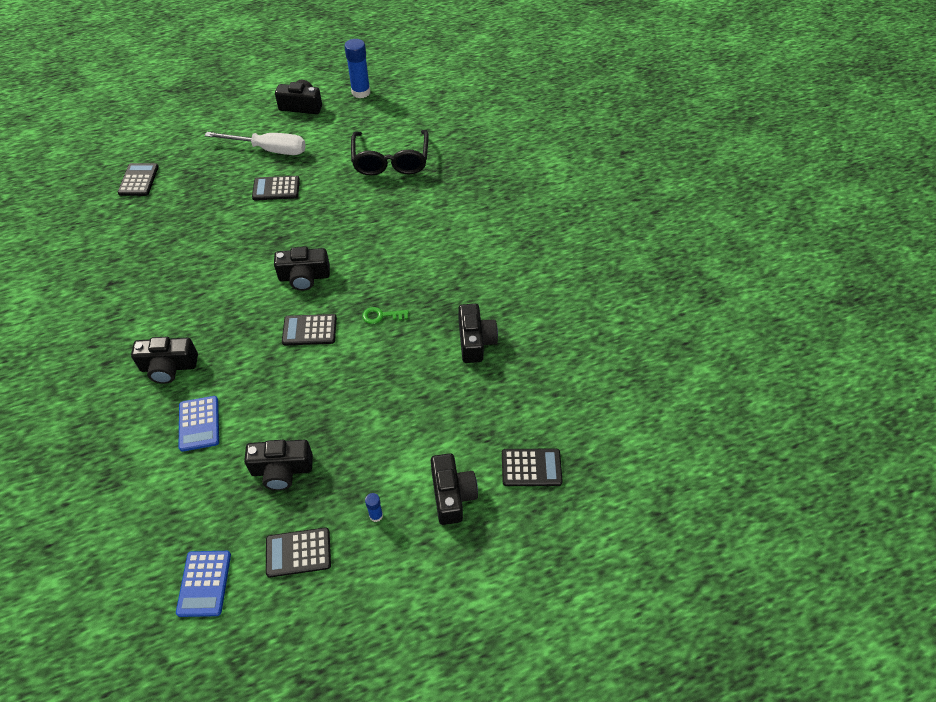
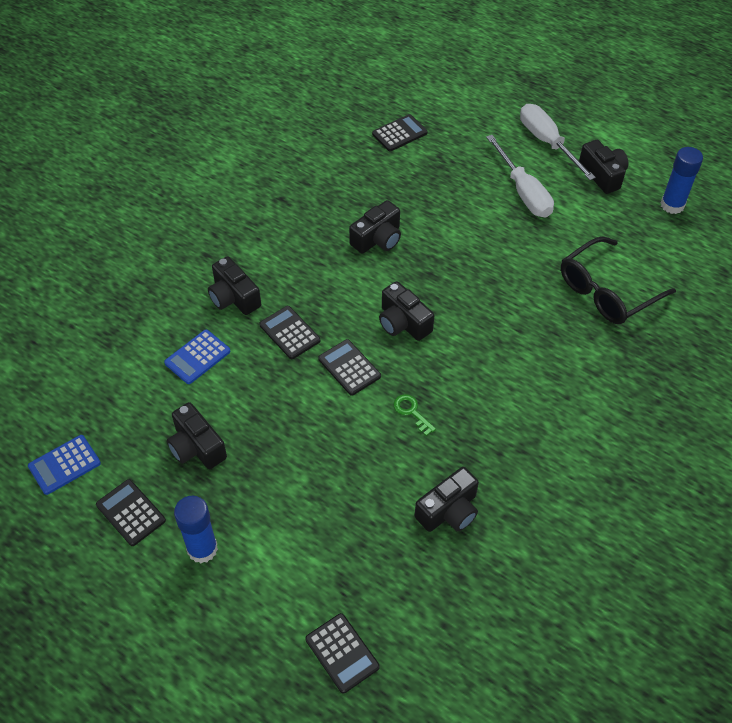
camera: 55 degrees right, 0 degrees up
black calculator [252,176,300,200] -> black calculator moved to [259,306,320,359]
blue glue stick [365,493,383,522] -> blue glue stick [174,496,218,563], size x2.10
black camera [431,453,478,525] -> black camera moved to [349,200,401,254]
none -> white screwdriver [520,104,596,180]

